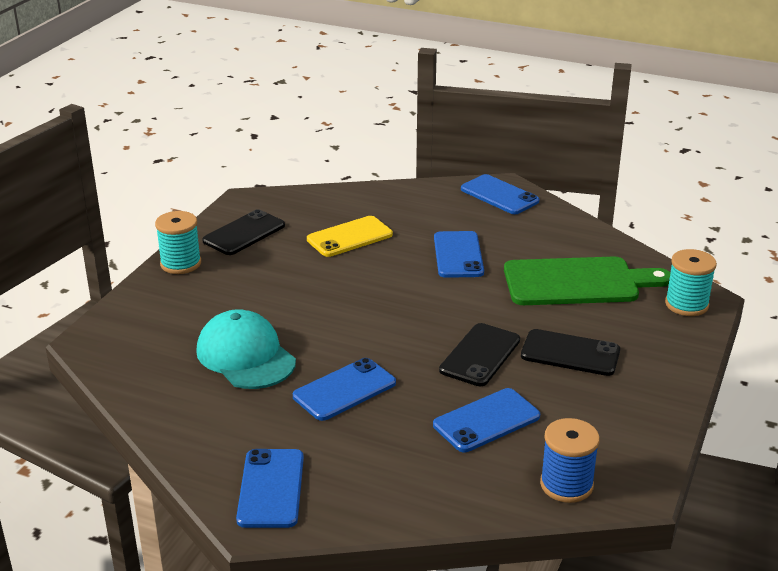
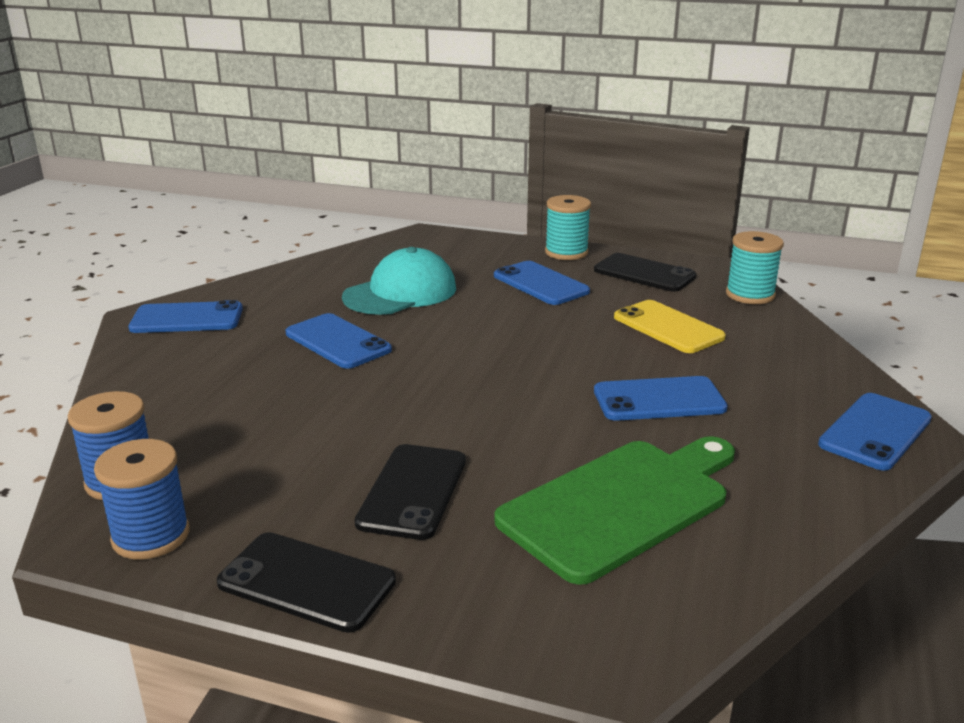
camera: 85 degrees right, 5 degrees down
blue phone [433,388,540,452] -> blue phone moved to [494,261,590,305]
black phone [439,323,520,386] -> black phone moved to [217,532,396,633]
green cutting board [504,257,670,305] -> green cutting board turned 120 degrees counterclockwise [494,436,735,585]
turquoise spool [665,249,717,316] -> turquoise spool moved to [726,231,784,304]
none -> blue spool [94,439,190,559]

